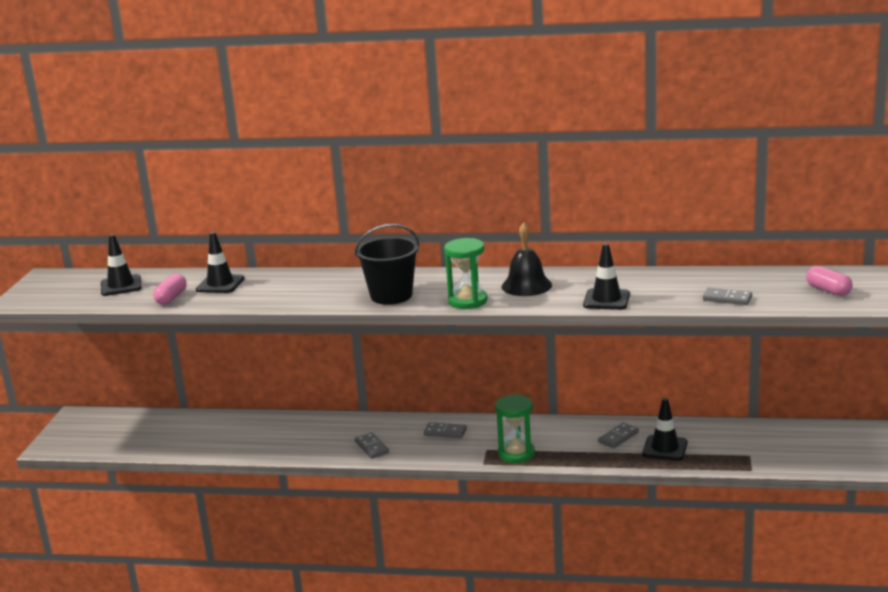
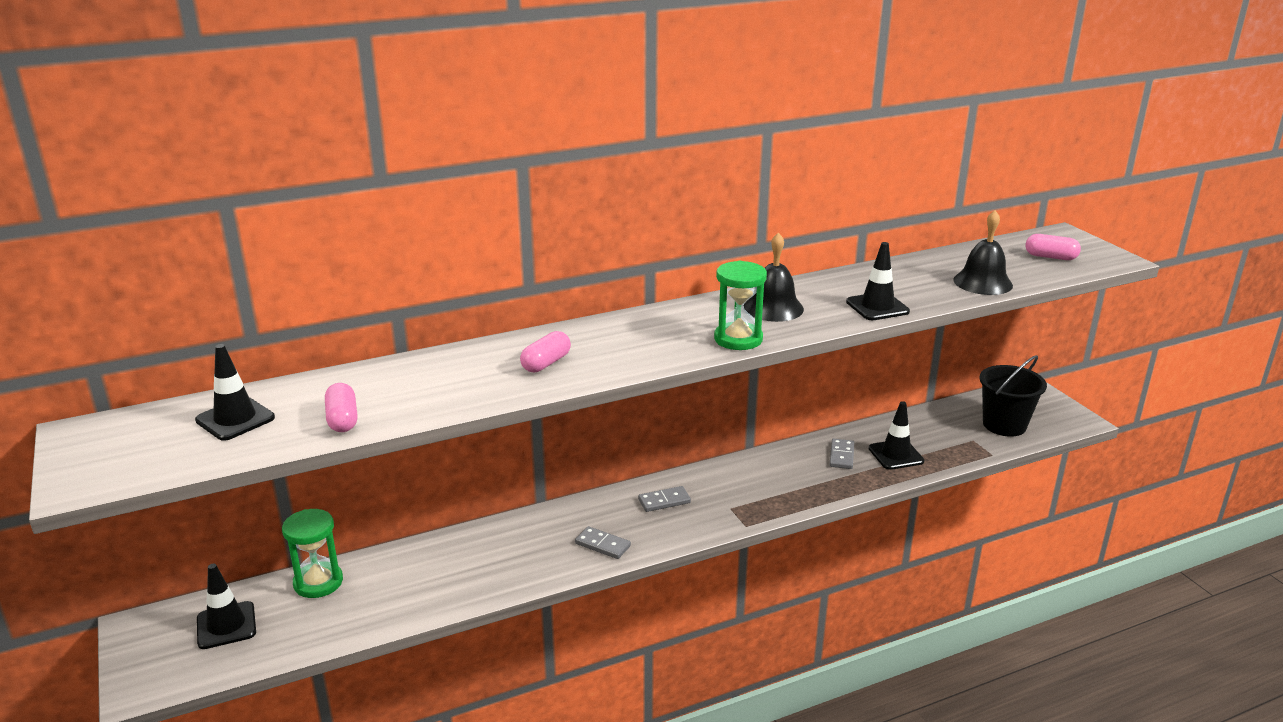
camera: 35 degrees left, 5 degrees up
black traffic cone [196,232,245,293] -> black traffic cone moved to [197,564,256,649]
black bucket [355,224,420,305] -> black bucket moved to [980,355,1047,437]
green hourglass [495,394,535,463] -> green hourglass moved to [282,509,343,598]
grey domino [703,288,752,305] -> black bell [953,210,1013,295]
none -> pink capsule [520,331,571,372]

